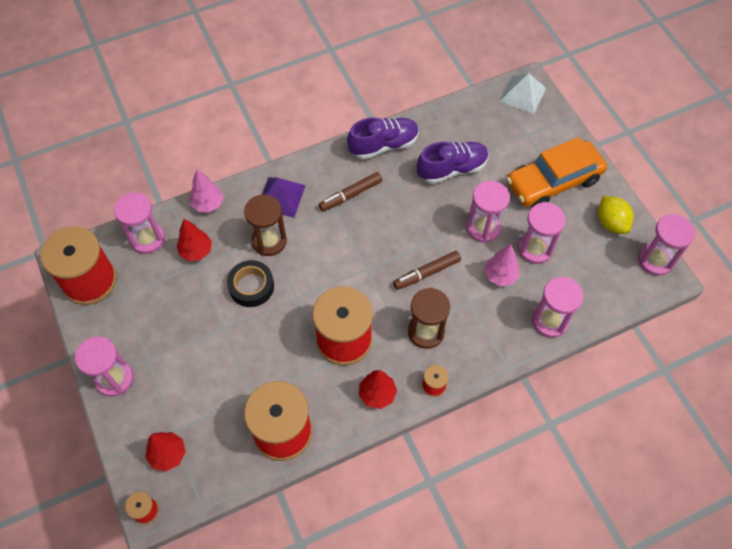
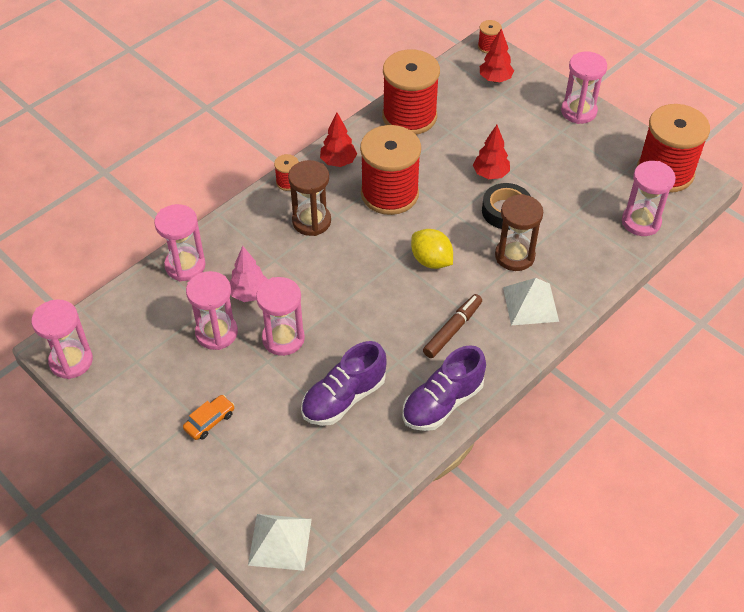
camera: 160 degrees right, 10 degrees down
red tree [177,219,212,261] -> red tree moved to [473,125,510,179]
pink tree [190,169,224,213] -> none
purple pyramid [262,177,306,217] -> white pyramid [503,278,559,325]
brown marker [393,251,461,290] -> none
orange car [506,137,607,207] -> orange car [183,395,235,440], size x0.41
yellow lemon [598,196,634,234] -> yellow lemon moved to [411,229,453,269]

